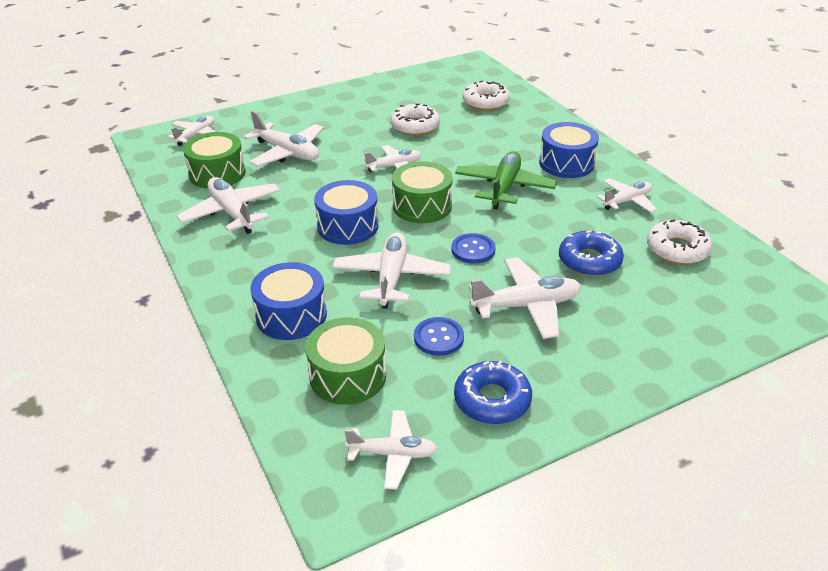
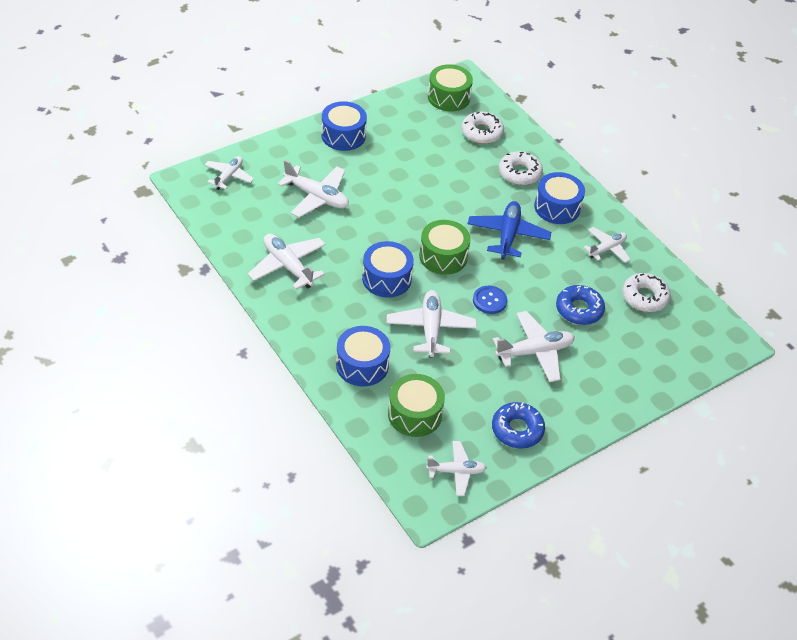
camera: 10 degrees left, 10 degrees up
green drum [183,132,246,189] -> green drum moved to [428,64,473,112]
white plane [364,145,421,172] -> none
white donut [390,103,440,136] -> white donut moved to [499,151,543,185]
blue button [414,317,464,356] -> none
green plane [455,151,557,209] -> blue plane [468,201,551,259]
none -> blue drum [321,101,367,151]

